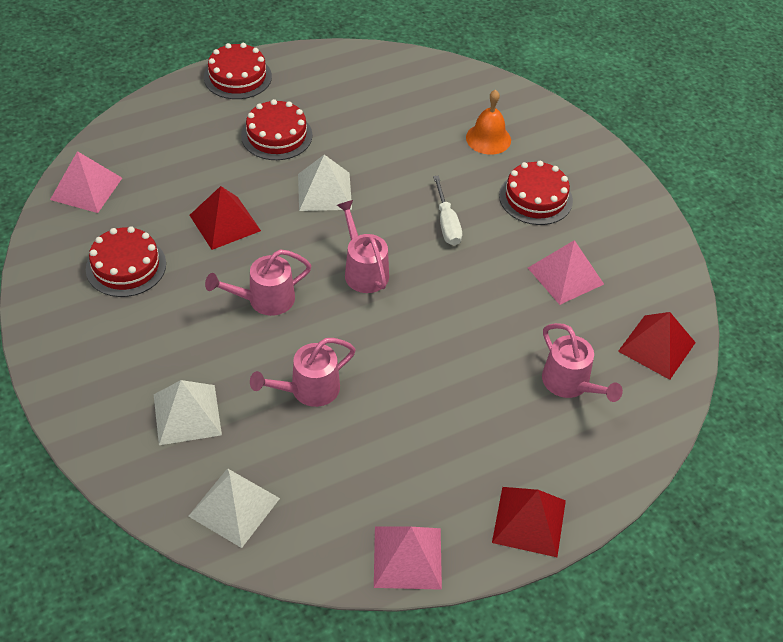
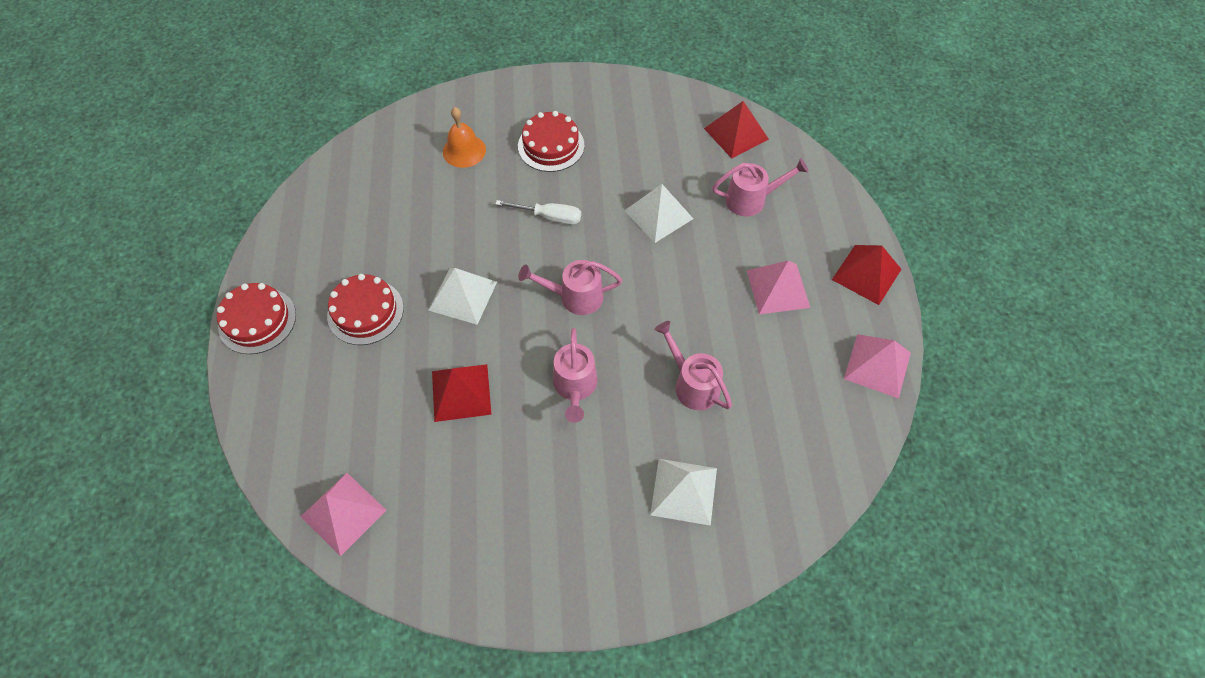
camera: 65 degrees left, 10 degrees up
red cake [86,226,166,297] -> none
white pyramid [188,468,280,548] -> white pyramid moved to [624,184,694,243]
pink watering can [250,338,356,407] -> pink watering can turned 150 degrees clockwise [654,321,732,410]
pink pyramid [528,240,604,305] -> pink pyramid moved to [747,260,810,314]

